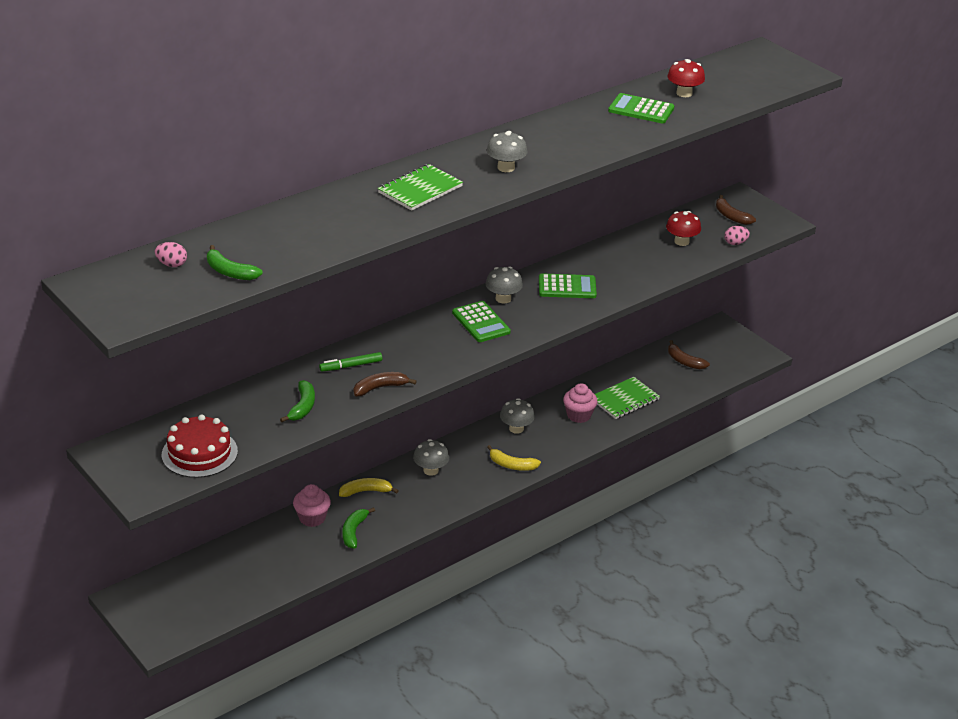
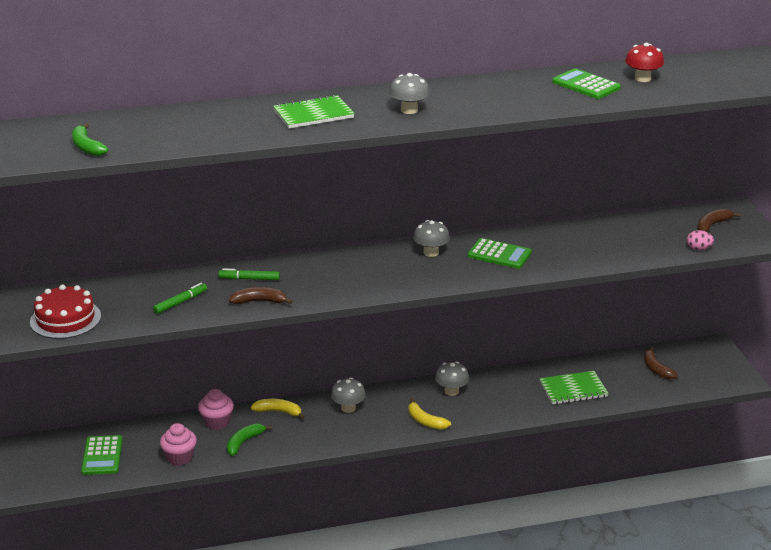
camera: 25 degrees right, 5 degrees down
pink egg [155,242,187,267] -> none
green banana [280,380,315,422] -> green marker [153,283,207,314]
green calculator [452,301,511,342] -> green calculator moved to [81,435,123,475]
pink cupcake [563,383,598,423] -> pink cupcake moved to [160,423,197,466]
red mushroom [666,211,701,246] -> none
brown banana [716,195,756,225] -> brown banana turned 60 degrees clockwise [697,209,740,232]

